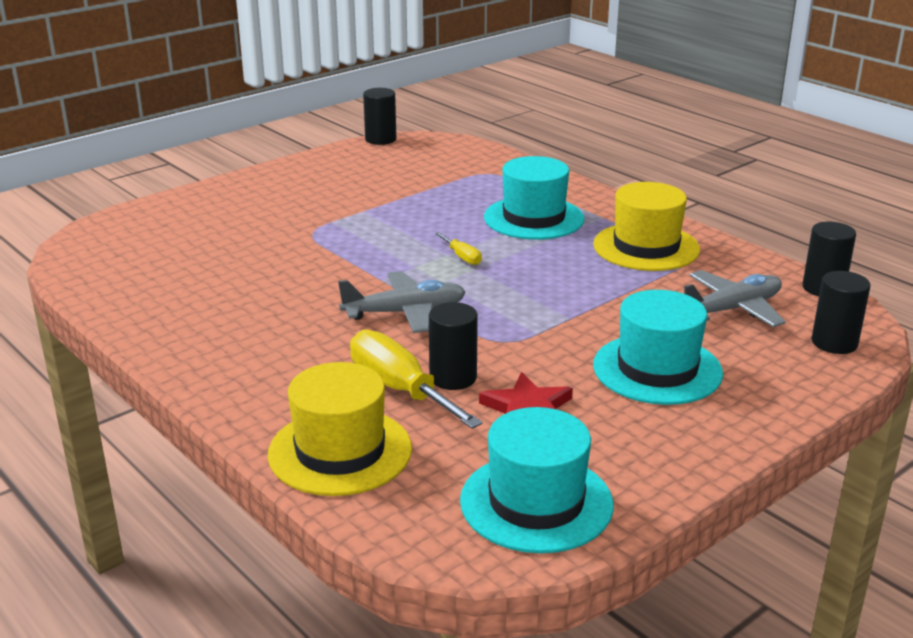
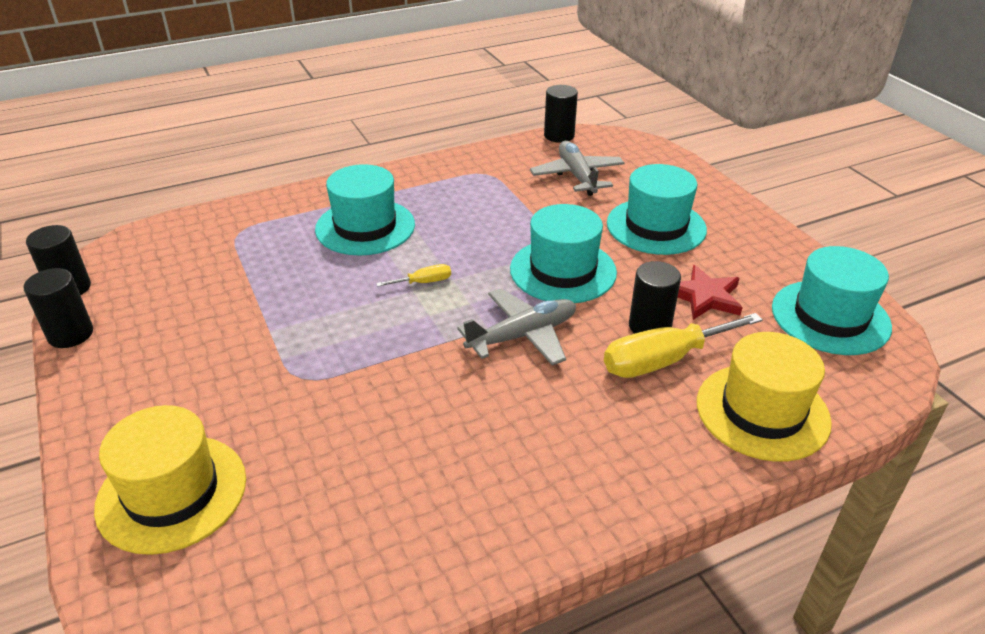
camera: 75 degrees left, 10 degrees up
grey plane [338,271,466,333] -> grey plane turned 60 degrees clockwise [457,289,576,366]
yellow hat [593,182,700,271] -> yellow hat moved to [94,405,246,555]
black cylinder [812,271,871,354] -> black cylinder moved to [23,268,93,348]
none -> turquoise hat [510,204,617,303]

